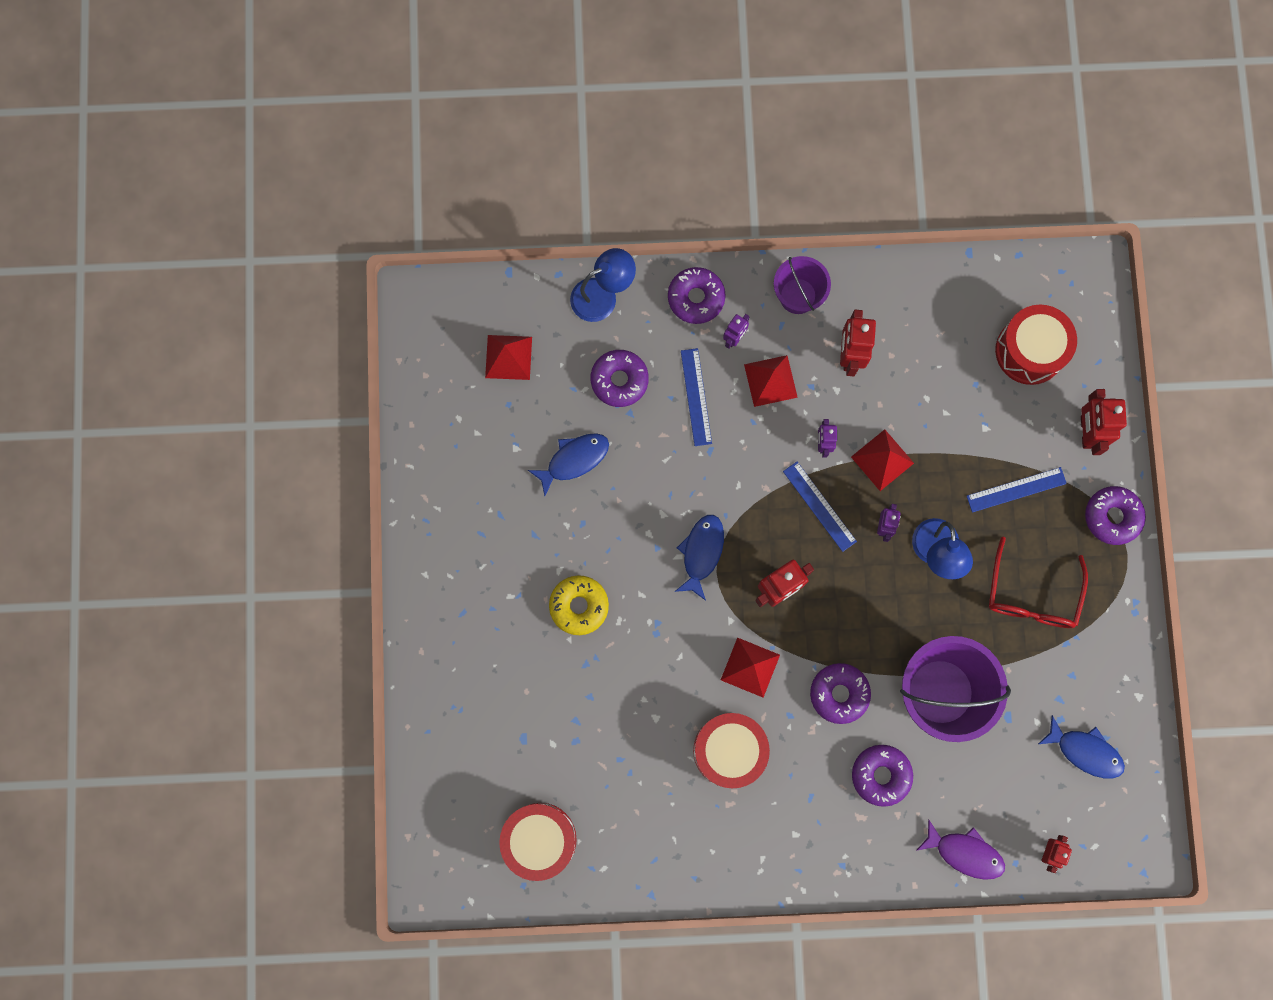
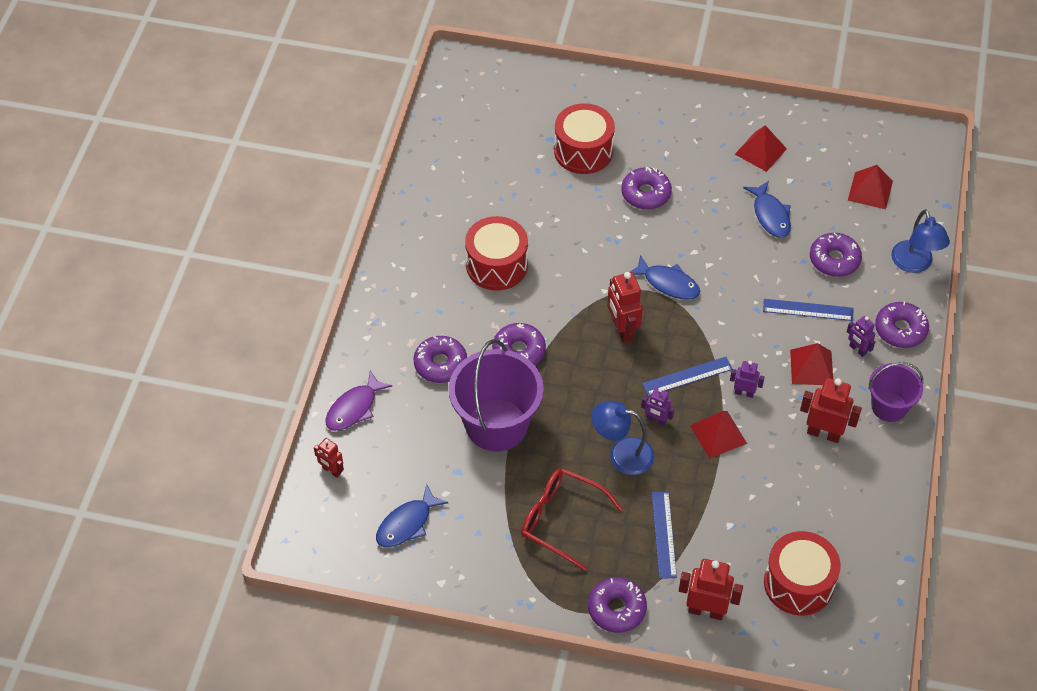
camera: 105 degrees right, 25 degrees down
red drum [499,803,577,881] -> red drum moved to [554,103,615,174]
yellow donut [549,575,609,635] -> purple donut [621,167,672,210]
red pyramid [721,637,780,697] -> red pyramid moved to [735,125,787,172]

